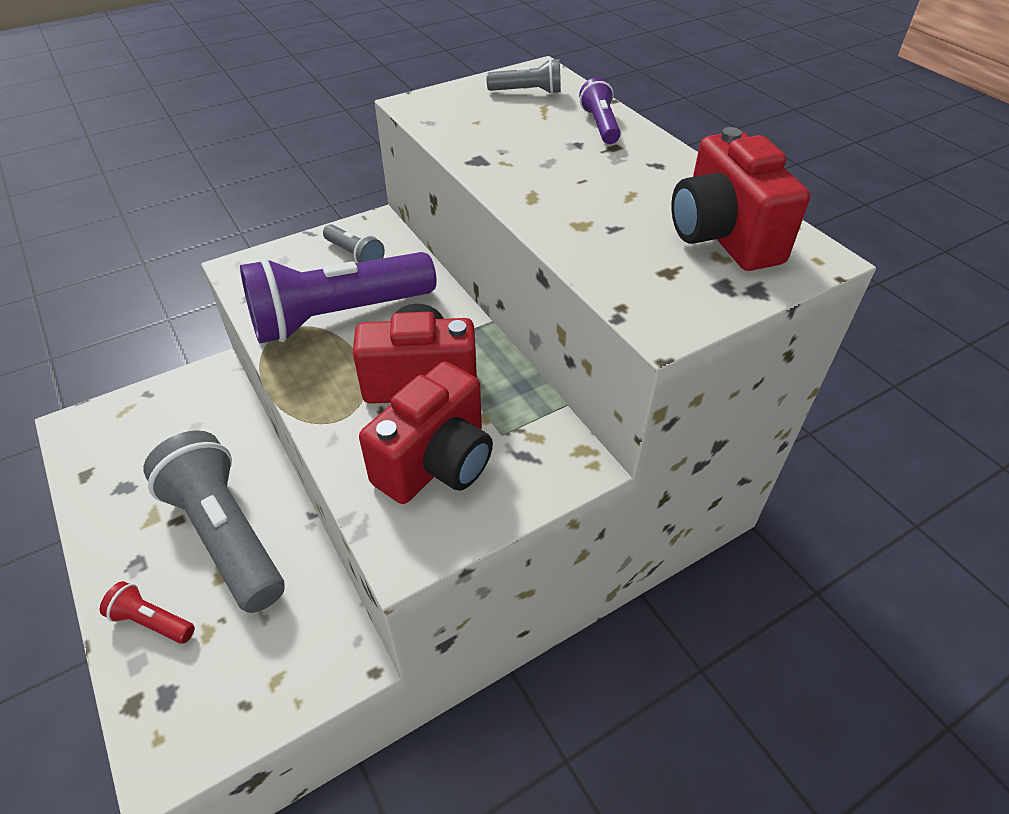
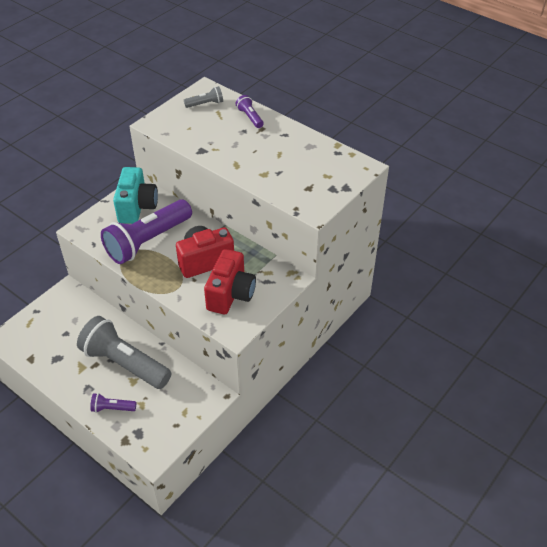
camera: 20 degrees left, 0 degrees up
red flashlight [100,581,195,644] -> purple flashlight [90,393,136,413]
grey flashlight [323,224,385,263] -> turquoise camera [113,167,158,224]
red camera [671,127,810,271] -> none

